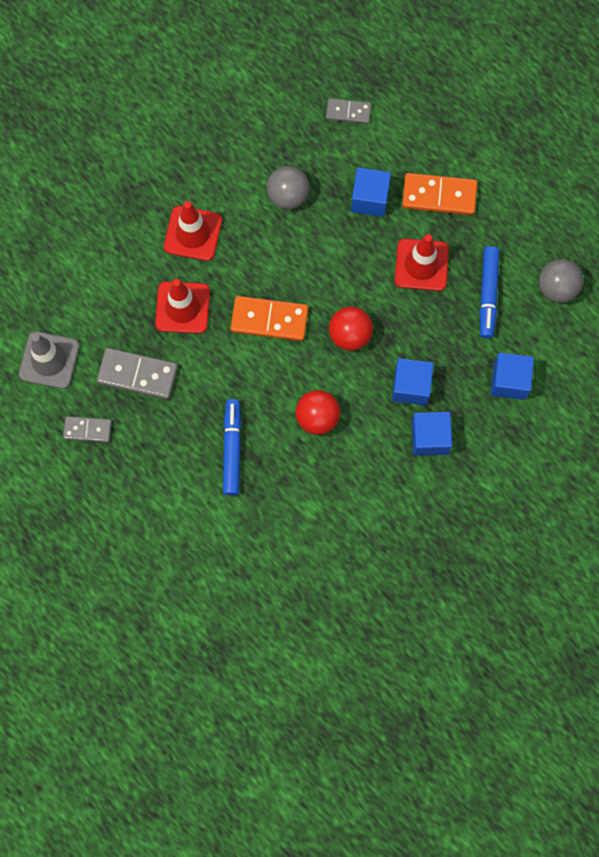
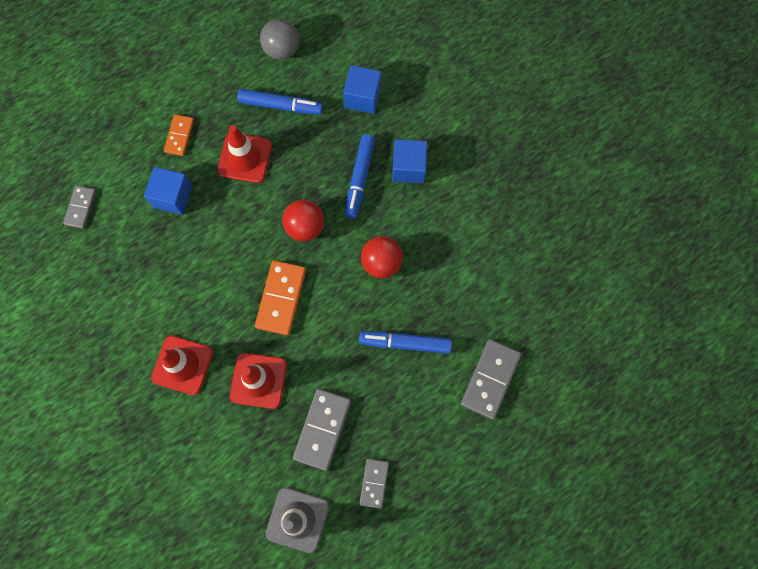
camera: 85 degrees left, 0 degrees up
grey ball [267,166,310,209] -> none
blue cube [392,358,434,405] -> blue marker [345,134,375,218]
orange domino [402,173,477,215] -> orange domino [164,114,194,156], size x0.61
none -> grey domino [461,339,521,420]

